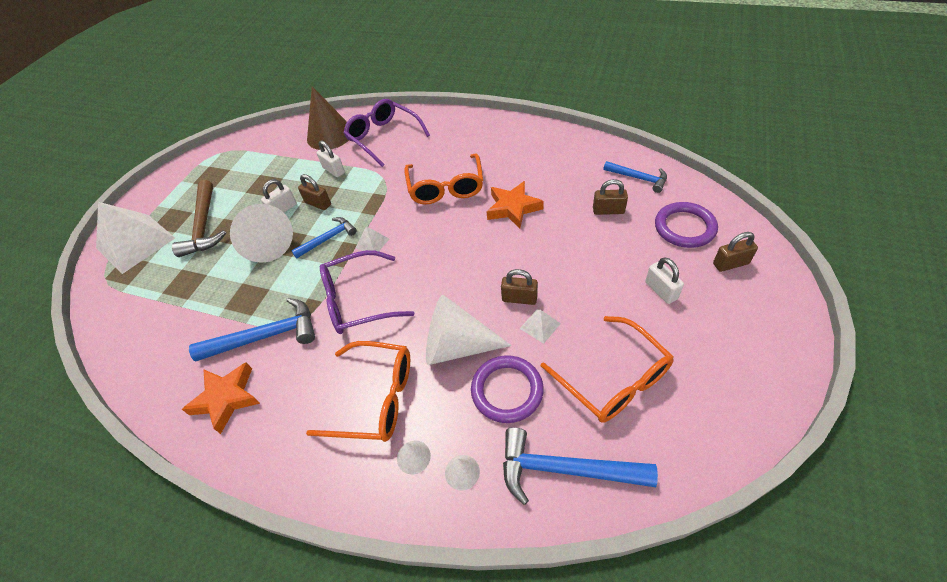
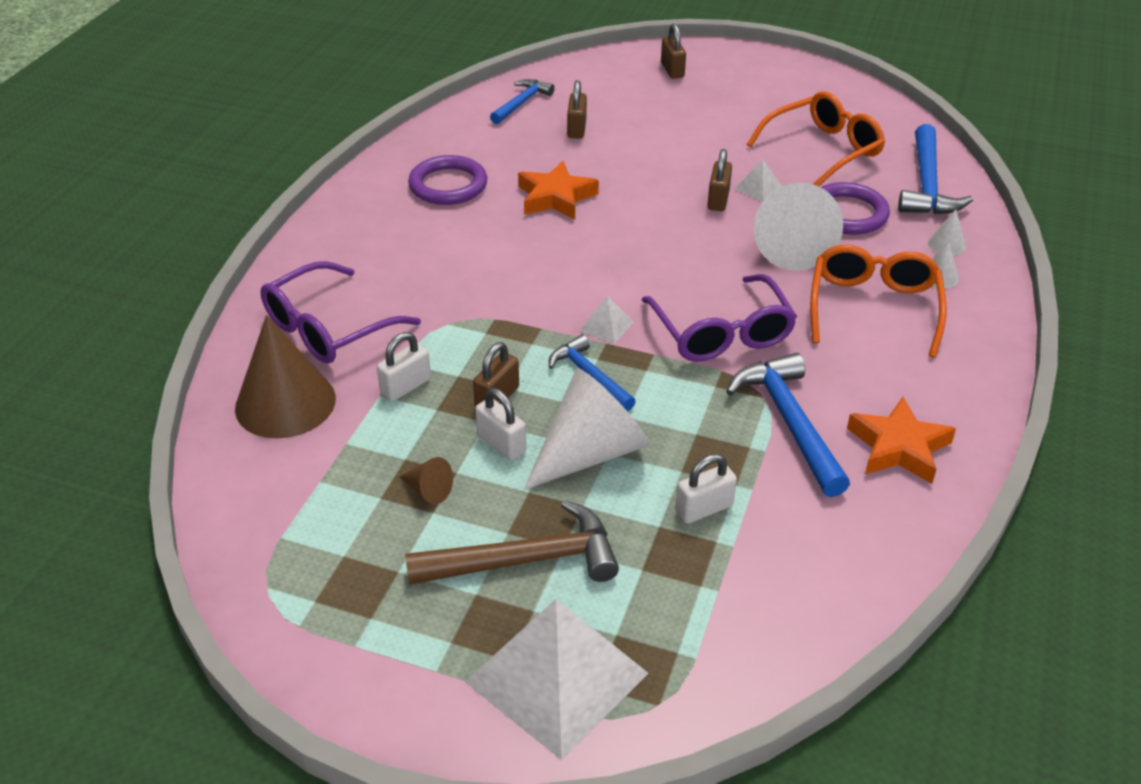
camera: 95 degrees left, 10 degrees down
orange glasses [404,153,483,205] -> none
white padlock [645,257,684,304] -> white padlock moved to [675,454,737,524]
purple ring [655,202,718,248] -> purple ring moved to [408,155,487,205]
none -> brown cone [399,457,453,504]

